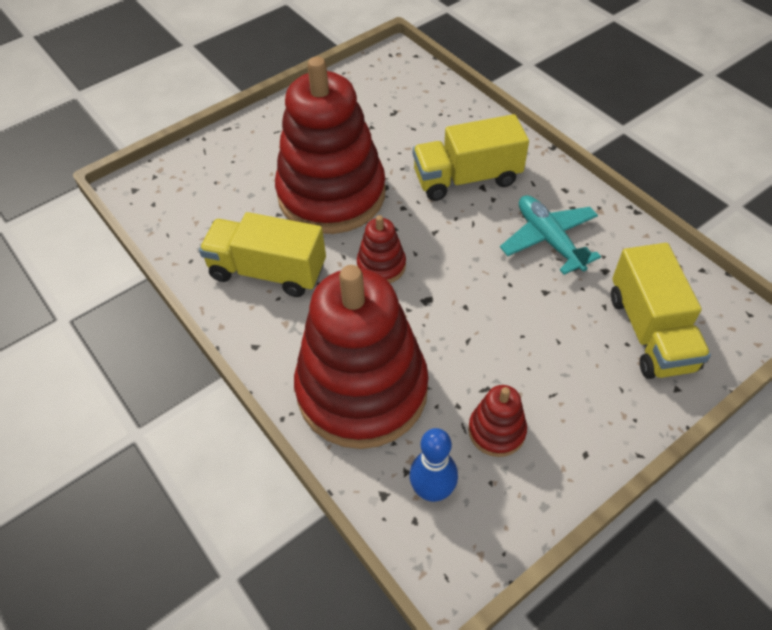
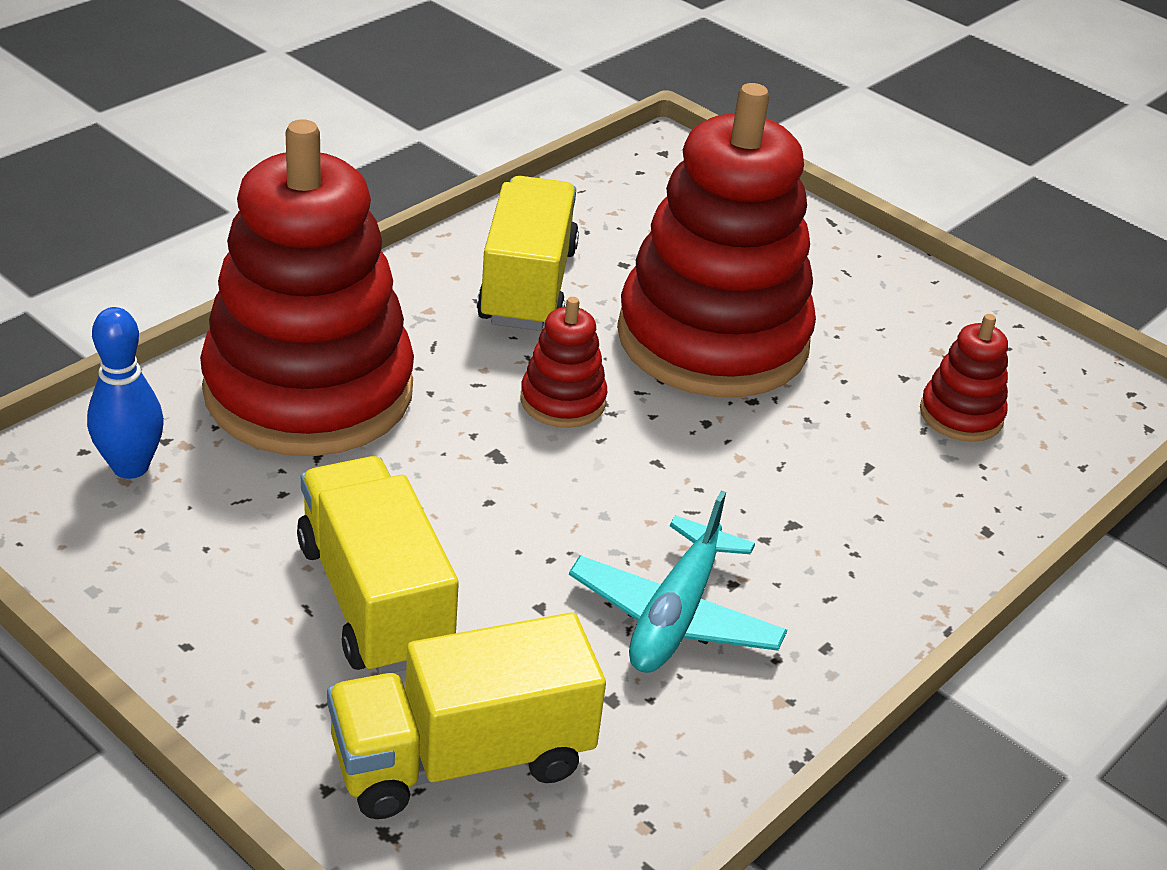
camera: 75 degrees right, 15 degrees down
yellow truck [413,114,529,201] -> yellow truck moved to [297,456,459,675]
red stacking toy [468,385,527,457] -> red stacking toy moved to [920,314,1008,442]
turquoise plane [500,195,601,275] -> turquoise plane turned 150 degrees clockwise [569,490,787,673]

